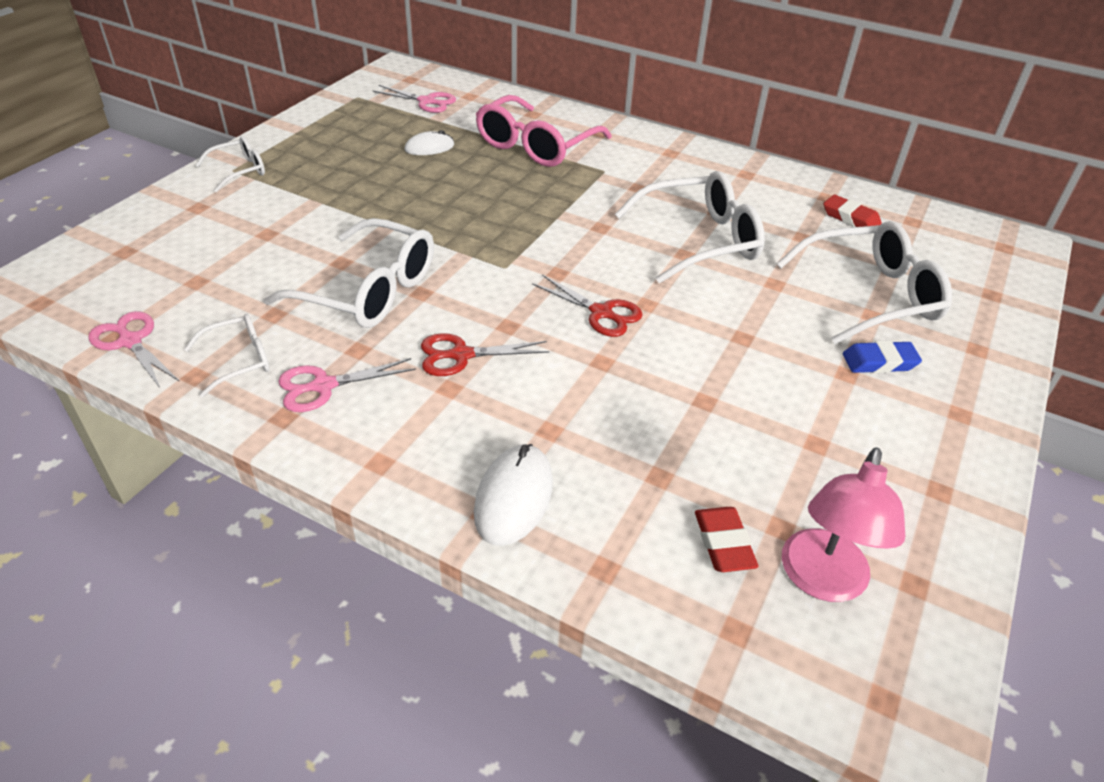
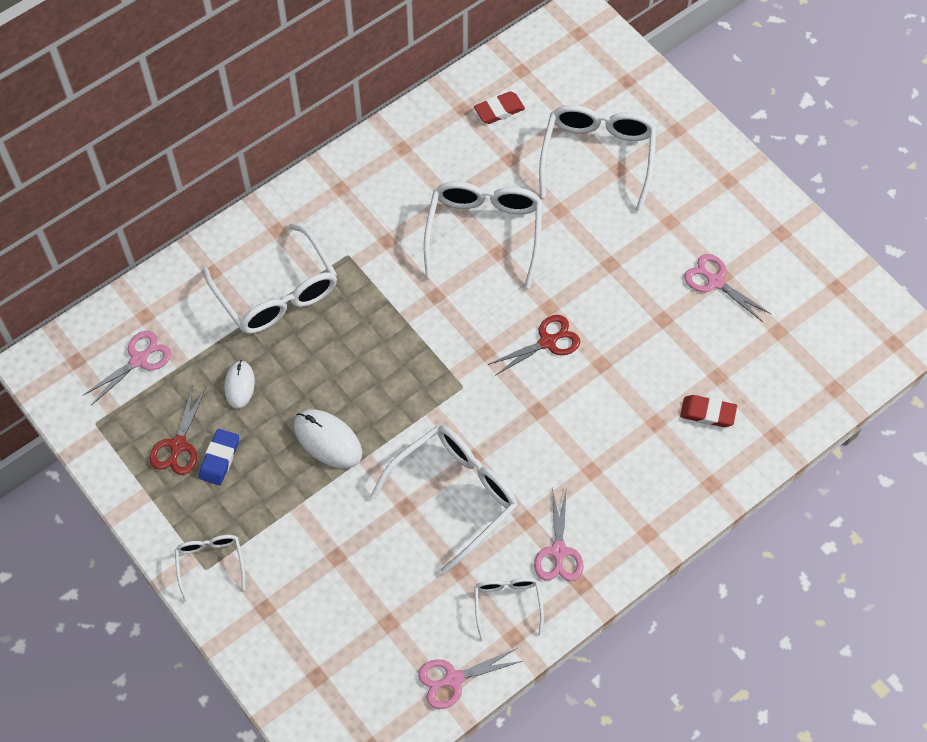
camera: 65 degrees left, 20 degrees up
red scissors [421,333,549,376] -> red scissors moved to [149,386,206,475]
white mouse [474,444,553,546] -> white mouse moved to [294,409,362,469]
pink glasses [476,95,612,167] -> white glasses [202,223,337,334]
red eraser [695,507,759,572] -> red eraser moved to [680,395,737,427]
pink lamp [782,447,905,602] -> none
blue eraser [843,340,922,373] -> blue eraser moved to [199,429,239,485]
none -> pink scissors [684,254,771,323]

